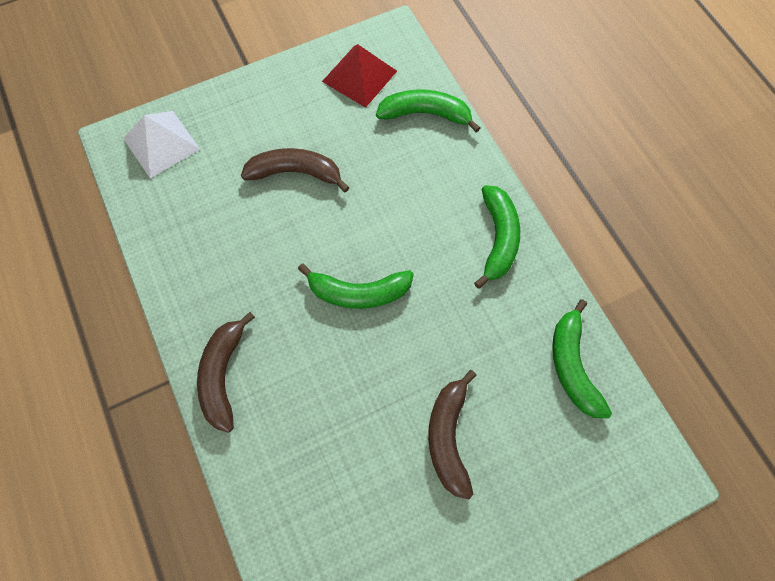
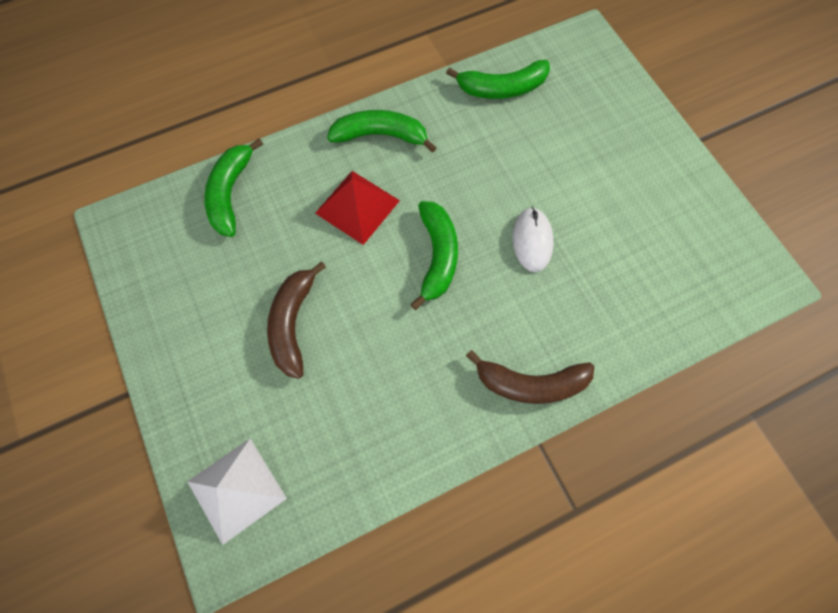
camera: 90 degrees left, 0 degrees up
red pyramid [322,44,397,108] -> red pyramid moved to [315,171,400,245]
brown banana [428,370,477,499] -> none
none -> white mouse [513,207,554,272]

